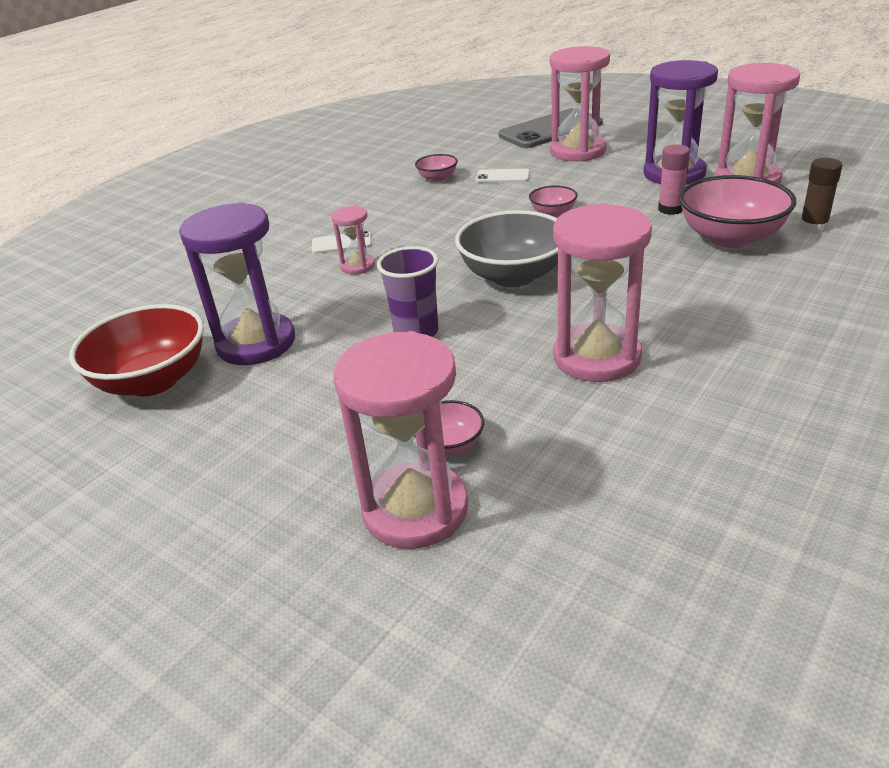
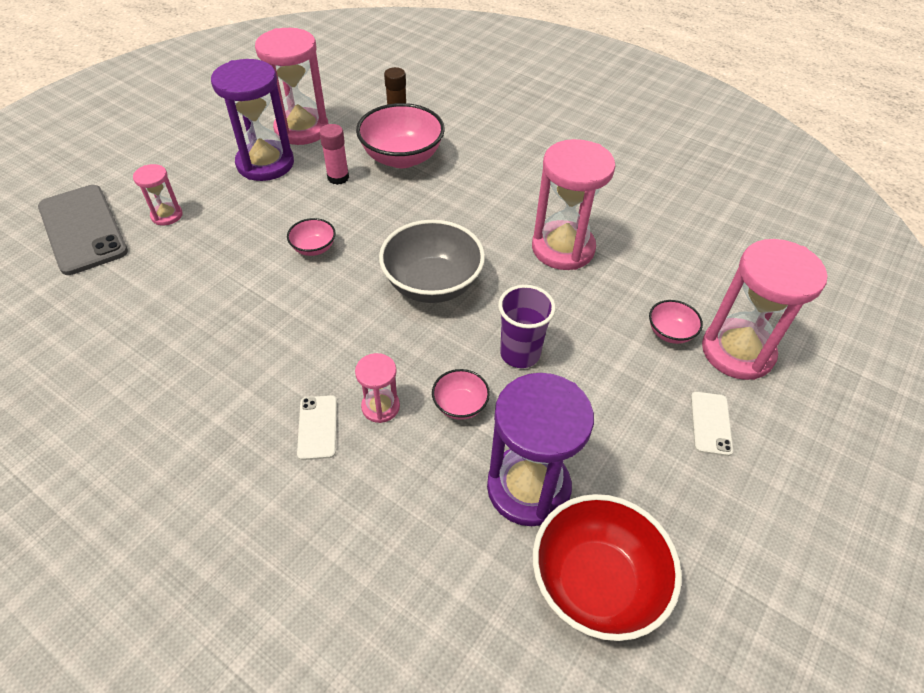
camera: 95 degrees left, 15 degrees up
pink bowl [415,154,458,182] -> pink bowl moved to [432,369,490,420]
white phone [476,169,530,183] -> white phone moved to [691,392,733,456]
pink hourglass [550,46,610,162] -> pink hourglass [133,164,182,225], size x0.50

